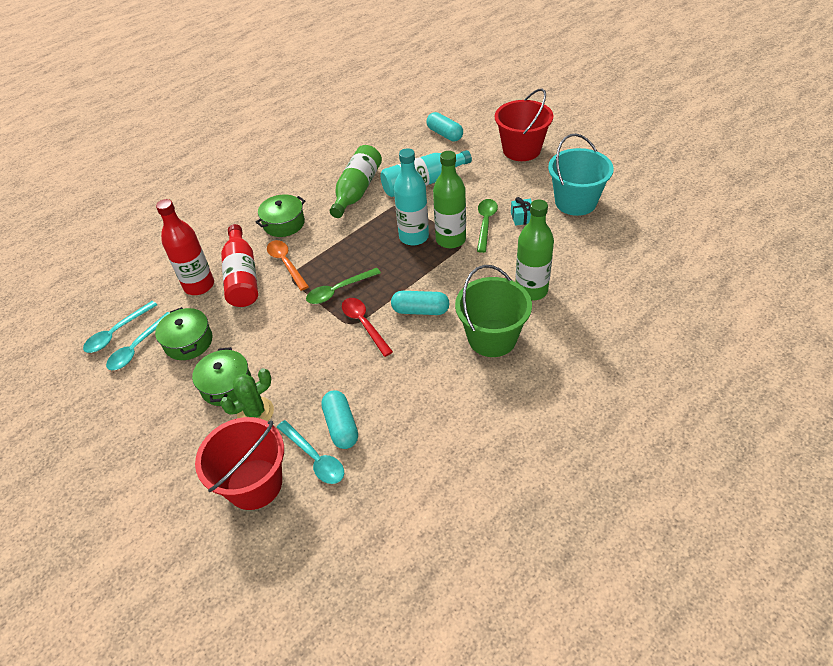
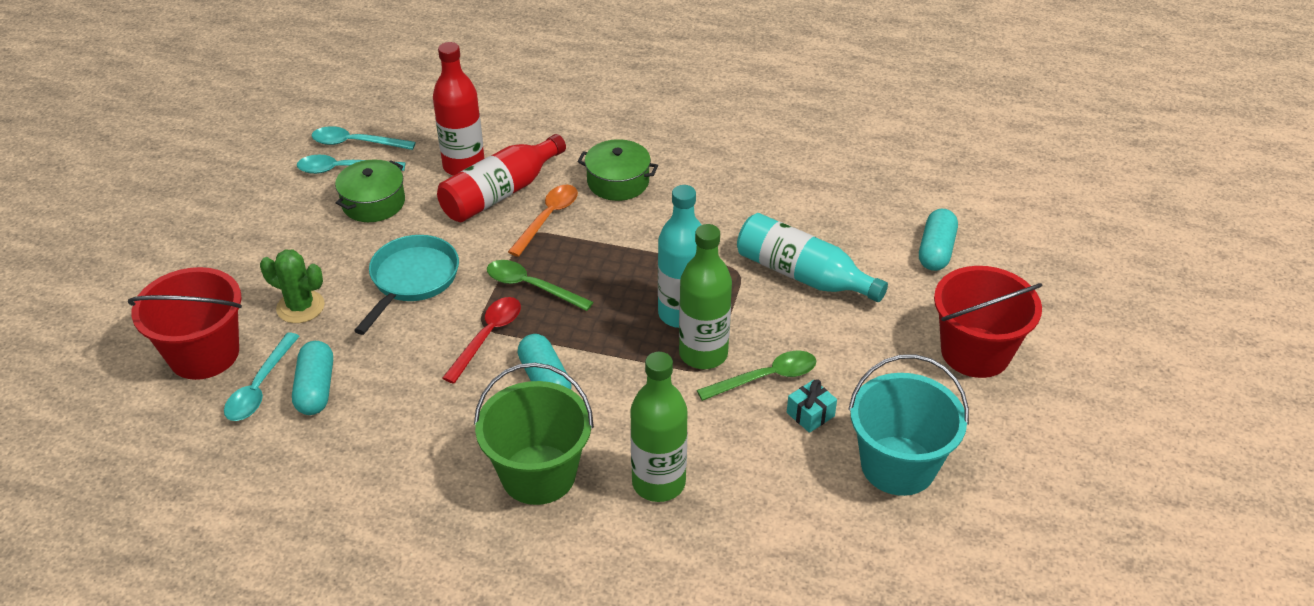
camera: 55 degrees right, 5 degrees down
green pot [192,347,251,406] -> none
turquoise capsule [321,390,358,449] -> turquoise capsule turned 45 degrees counterclockwise [292,341,333,415]
green bottle [330,145,382,218] -> none
none -> turquoise pan [354,235,459,335]

